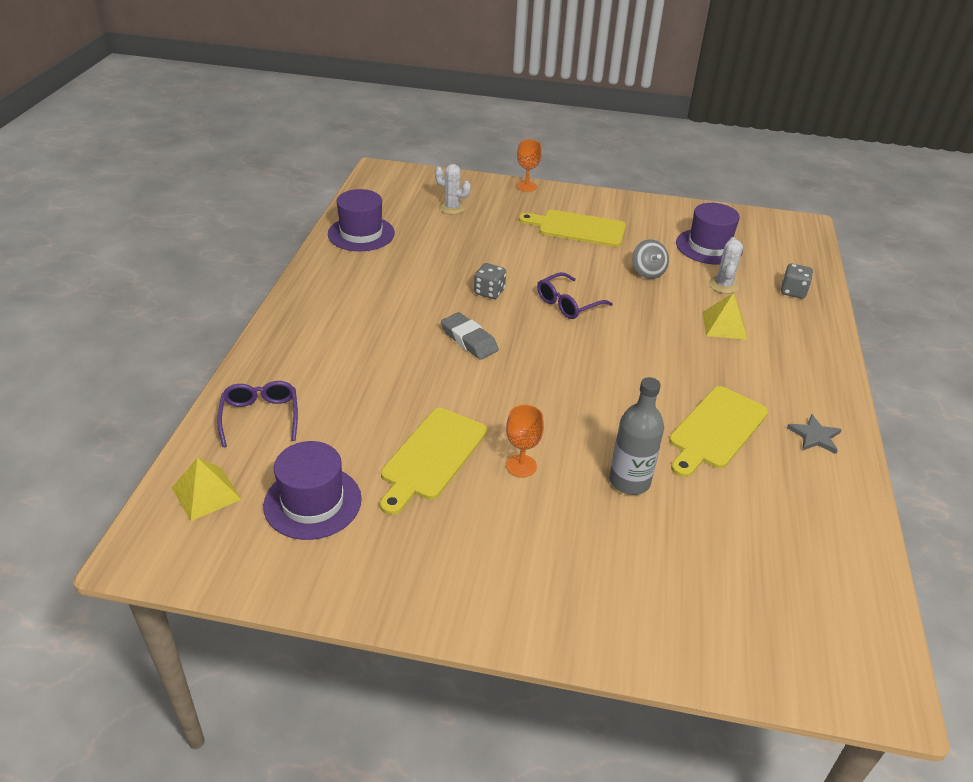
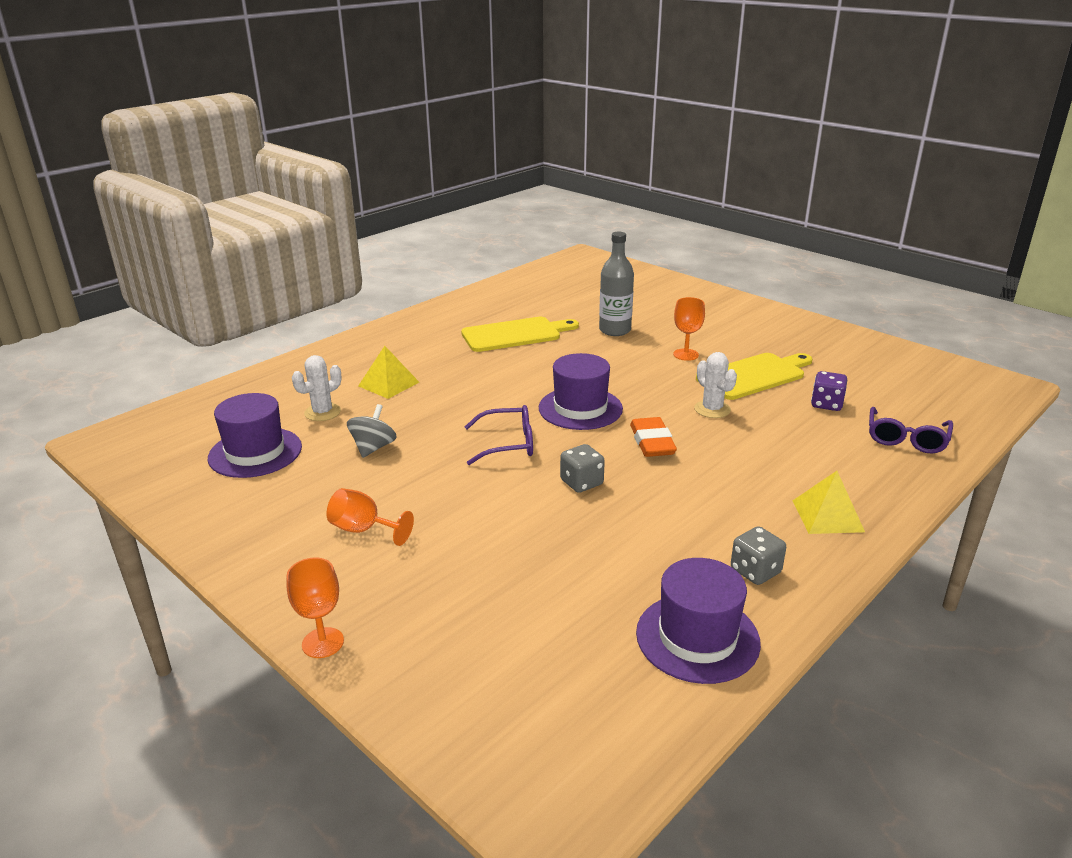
camera: 145 degrees left, 10 degrees down
yellow pyramid [172,457,242,521] -> yellow pyramid moved to [793,471,865,534]
purple hat [263,441,362,540] -> purple hat moved to [539,353,623,430]
white cactus [435,164,471,214] -> white cactus moved to [694,352,737,418]
grey eraser [441,312,499,360] -> orange eraser [630,417,677,457]
yellow cutting board [519,210,626,247] -> orange goblet [326,488,414,546]
grey dice [781,264,813,299] -> grey dice moved to [731,526,786,585]
grey star [787,414,842,454] -> none
none -> purple dice [811,371,847,411]

